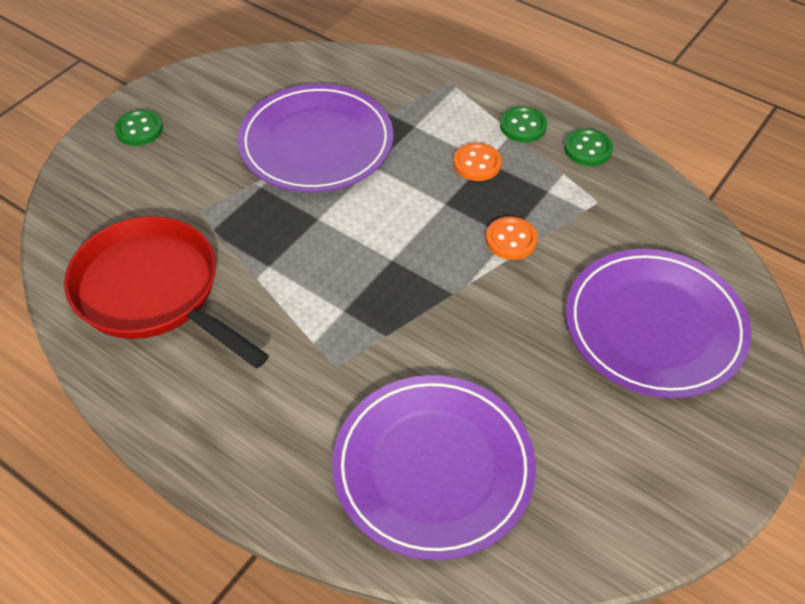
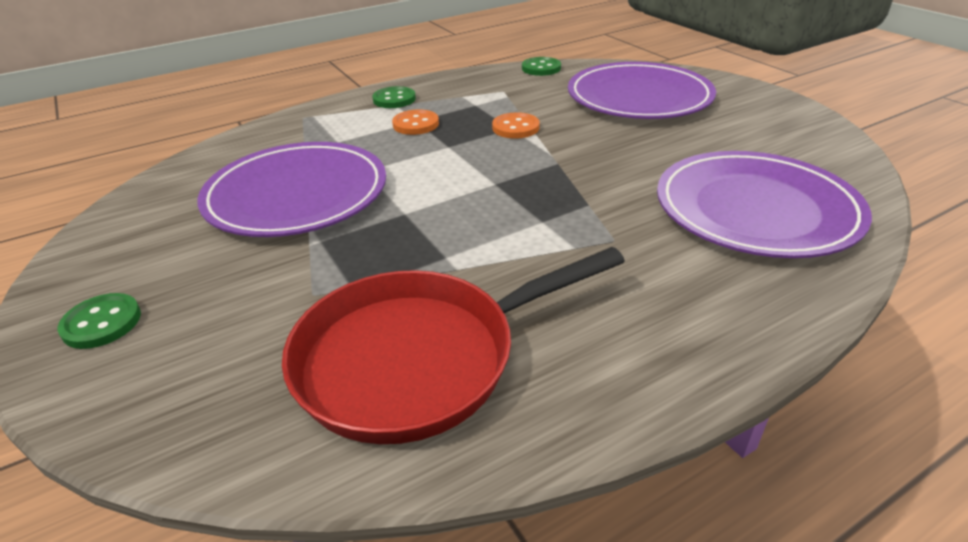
camera: 65 degrees left, 15 degrees down
green button [564,129,613,166] -> green button moved to [522,57,561,76]

